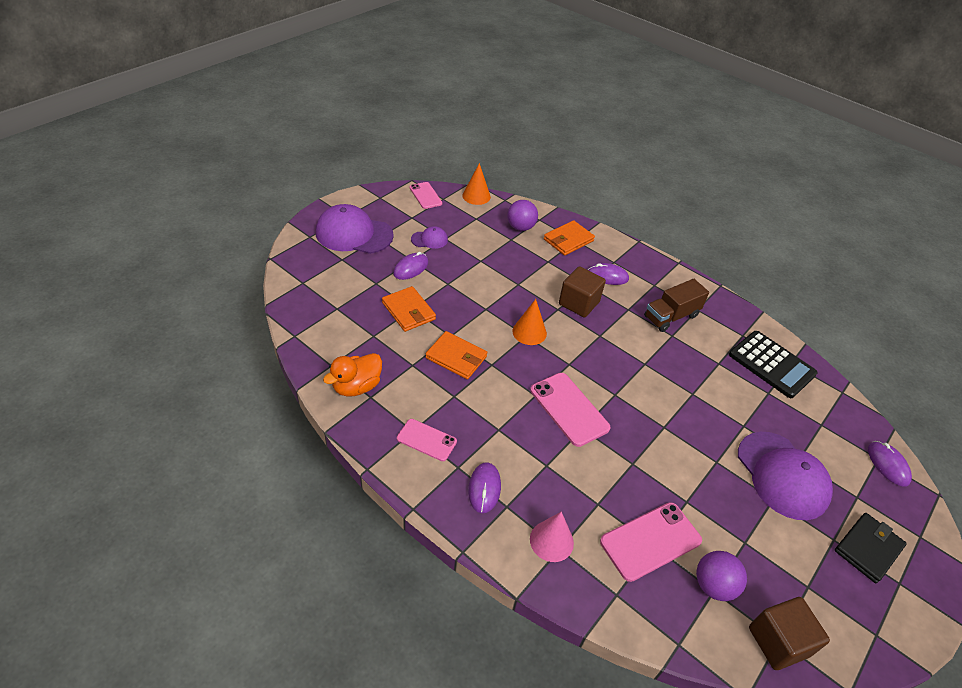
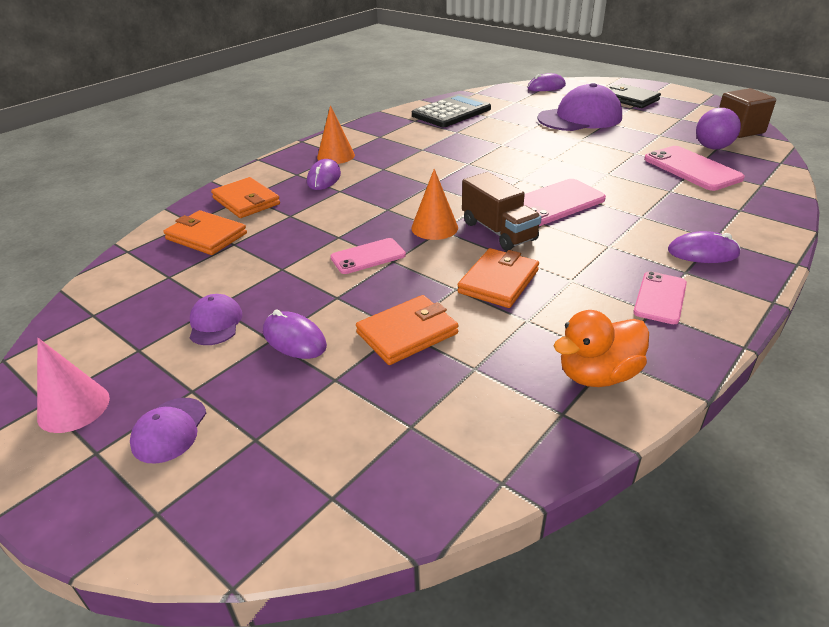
camera: 85 degrees left, 10 degrees down
purple cap [316,204,394,254] -> purple cap [130,398,206,464], size x0.47
orange duck [323,353,382,396] -> orange duck turned 105 degrees clockwise [554,310,649,387]
pink phone [410,182,442,209] -> pink phone moved to [330,238,406,274]
orange cone [462,163,491,205] -> orange cone moved to [317,105,355,164]
purple ball [507,200,538,231] -> orange wallet [163,210,247,255]
pink cone [530,512,574,562] -> pink cone moved to [37,338,110,433]
brown cube [559,266,606,317] -> none
brown truck [644,279,709,332] -> brown truck moved to [462,172,542,251]

